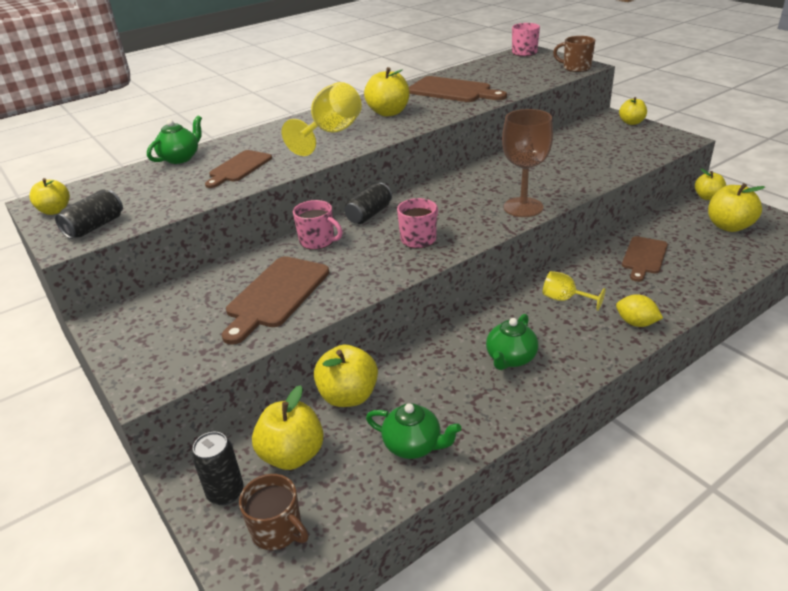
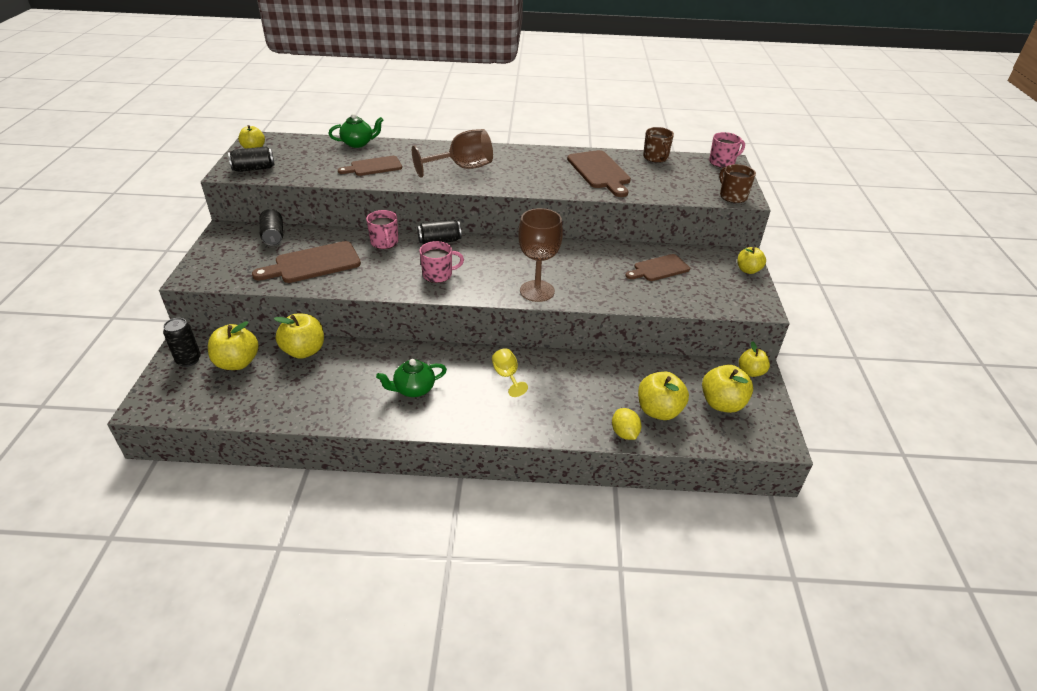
camera: 35 degrees right, 5 degrees up
brown mug [239,474,309,550] -> brown mug moved to [643,127,674,163]
yellow goblet [282,82,362,156] -> brown goblet [412,129,493,178]
yellow apple [364,67,409,117] -> yellow apple moved to [638,372,689,420]
green teapot [366,403,461,459] -> none
yellow lemon [616,294,663,327] -> yellow lemon moved to [612,408,641,440]
brown cutting board [622,236,668,282] -> brown cutting board moved to [626,254,690,281]
none -> black can [260,209,283,246]

